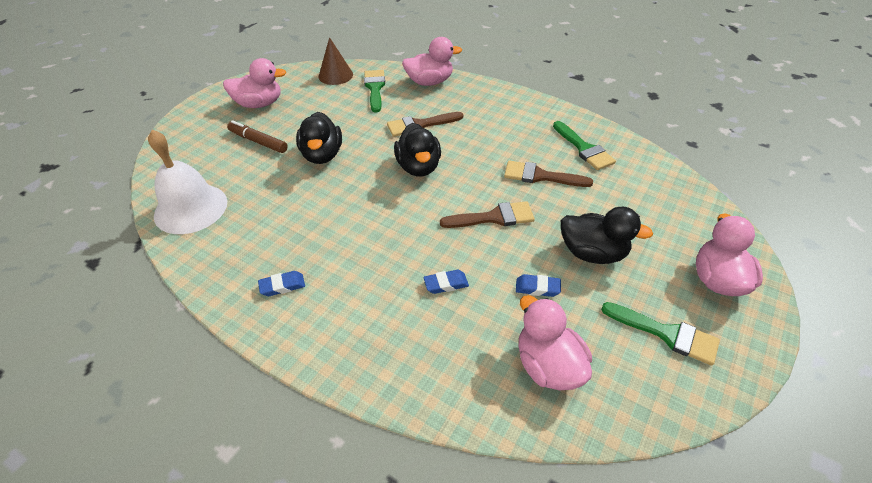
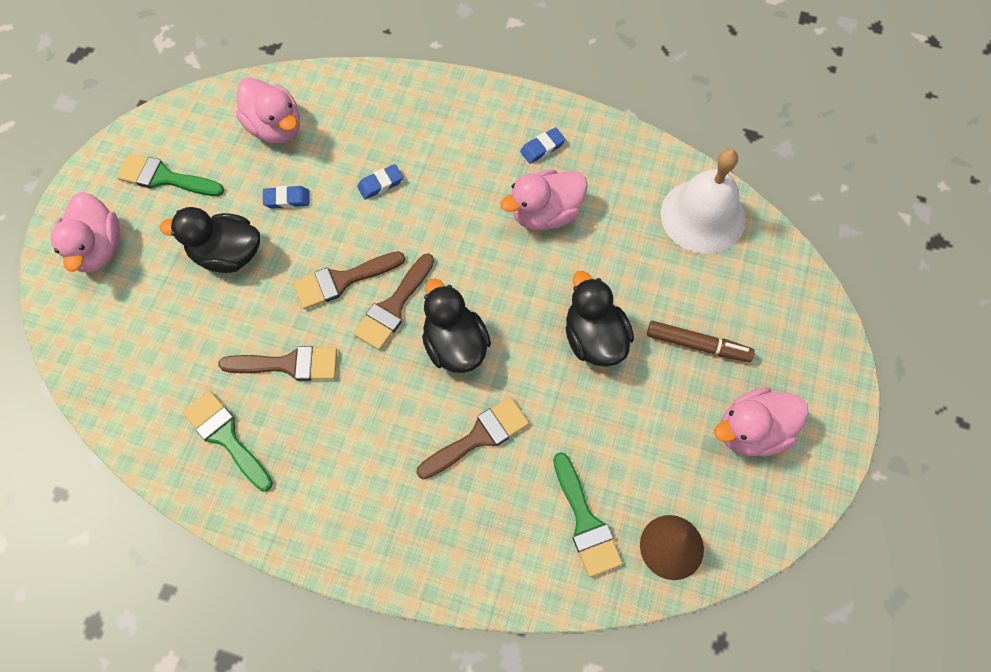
camera: 165 degrees right, 20 degrees up
pink duck [402,37,462,86] -> pink duck moved to [500,170,588,230]
none -> brown brush [353,253,434,350]

